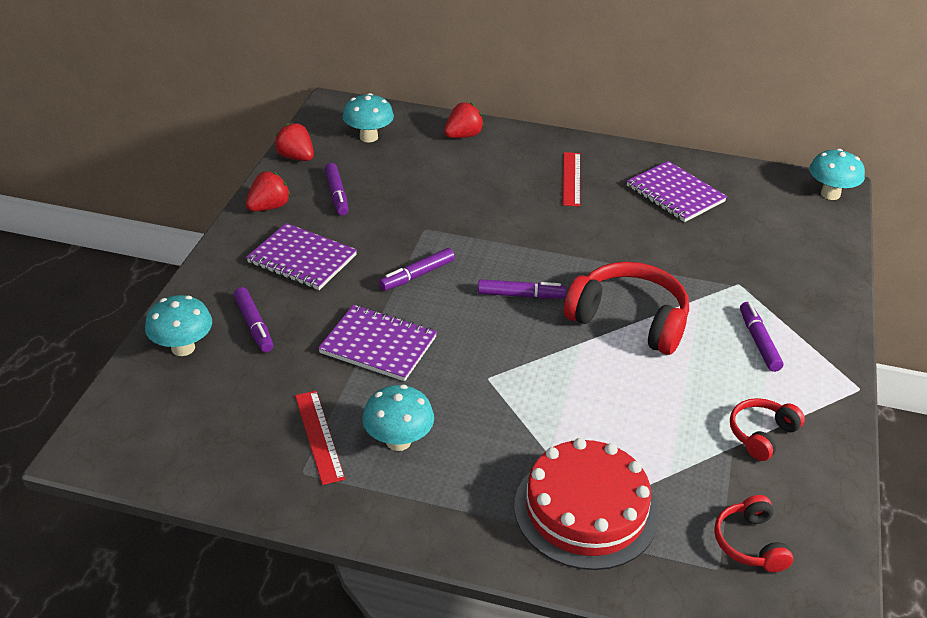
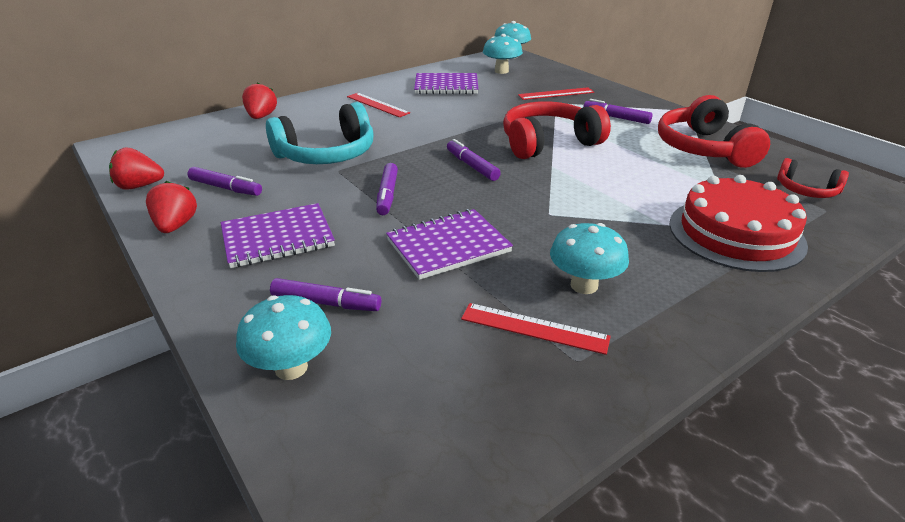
camera: 50 degrees left, 5 degrees down
turquoise mushroom [342,93,394,143] -> turquoise mushroom moved to [483,34,523,74]
purple marker [478,279,566,299] -> purple marker turned 75 degrees counterclockwise [447,139,501,181]
red headphones [730,398,805,461] -> red headphones [658,95,770,168], size x1.86
none -> turquoise headphones [266,102,373,164]
none -> red ruler [518,87,594,100]

